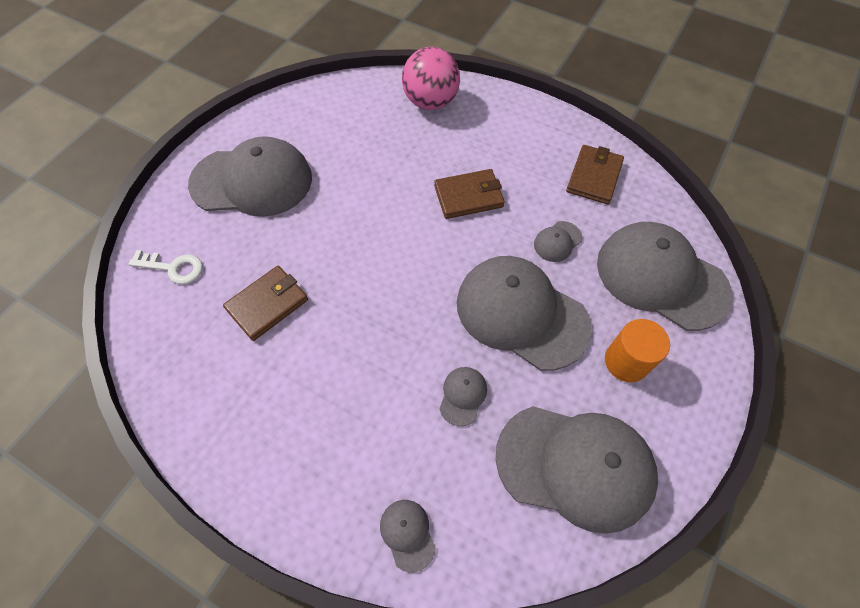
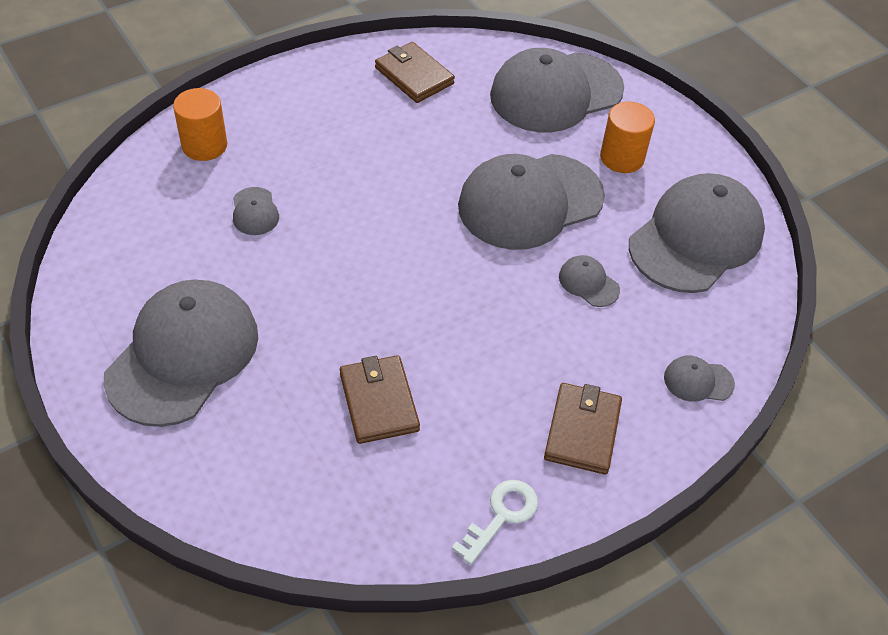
camera: 65 degrees left, 10 degrees down
white key [128,250,203,284] -> white key moved to [452,480,538,565]
pink ball [402,47,460,110] -> orange cylinder [173,88,227,161]
brown wallet [434,169,505,219] -> brown wallet moved to [544,383,622,475]
grey cap [534,221,582,262] -> grey cap moved to [233,187,279,235]

